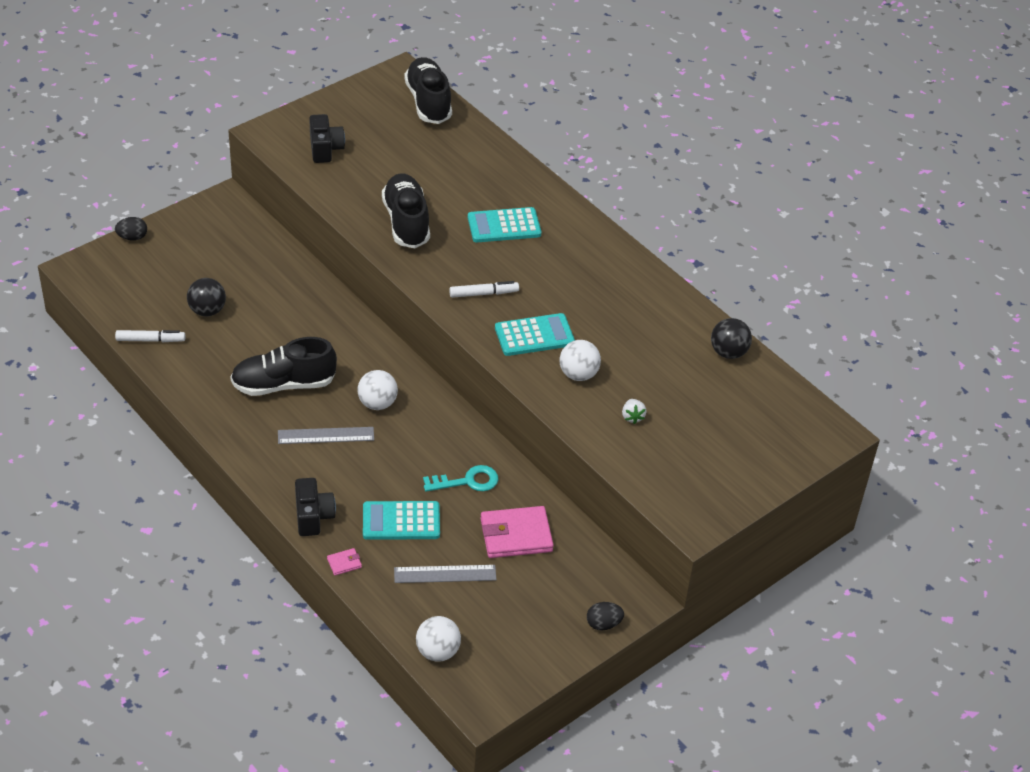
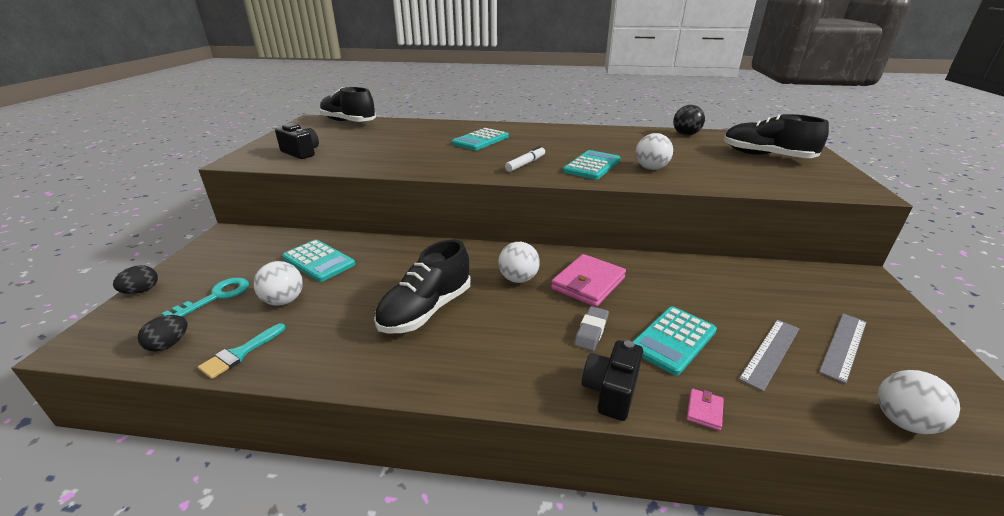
camera: 40 degrees left, 15 degrees down
white marker [115,330,186,342] -> turquoise brush [198,323,285,379]
black ball [187,278,226,317] -> white ball [253,261,303,306]
grey ruler [278,427,374,444] -> grey ruler moved to [819,313,867,384]
black camera [295,478,336,536] -> black camera turned 105 degrees counterclockwise [582,340,643,421]
black shoe [382,173,430,248] -> black shoe moved to [724,114,829,158]
turquoise key [423,465,499,492] -> turquoise key moved to [161,278,249,317]
pink wallet [481,506,553,558] -> pink wallet moved to [551,254,626,307]
black egg [587,602,624,631] -> black egg moved to [138,315,187,351]
white strawberry [622,399,647,424] -> none
none -> turquoise calculator [282,240,355,282]
none -> grey eraser [574,306,609,351]

